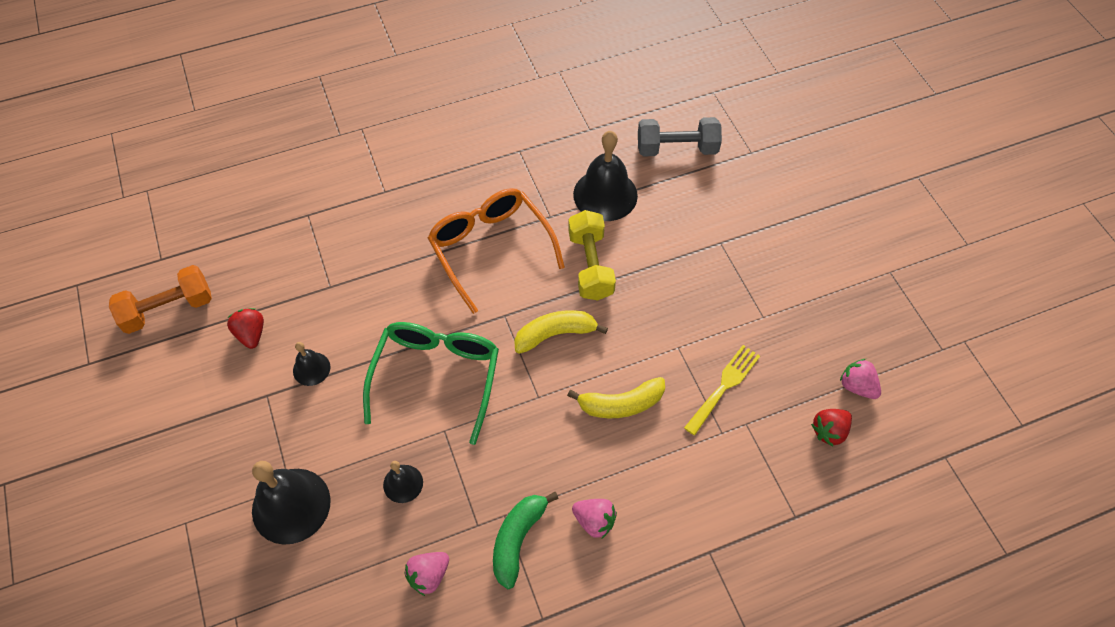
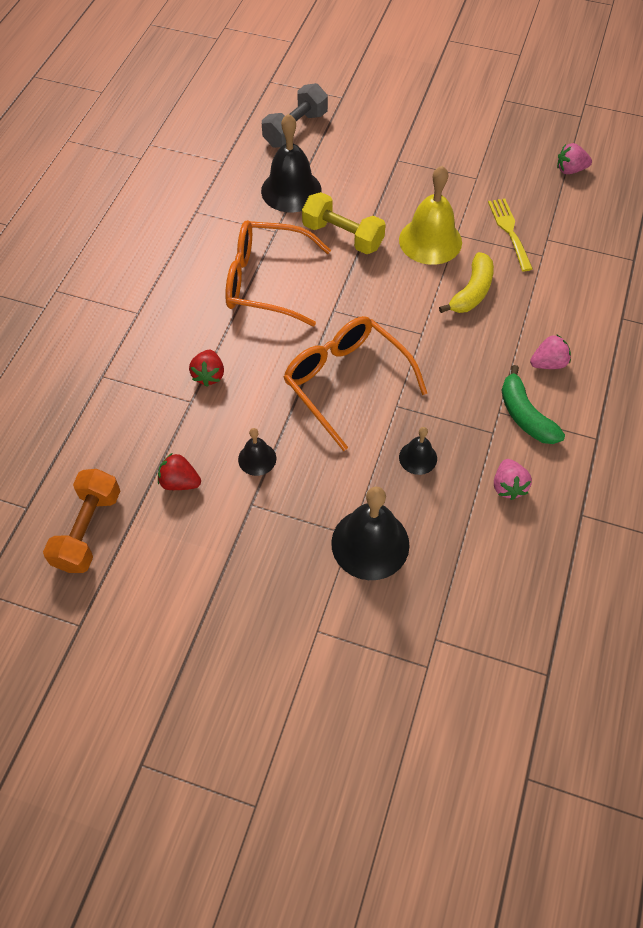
camera: 50 degrees left, 0 degrees up
green glasses [363,322,499,445] -> orange glasses [283,316,427,451]
yellow banana [514,310,608,354] -> none
red strawberry [811,409,852,446] -> red strawberry moved to [189,350,224,387]
none -> yellow bell [399,166,462,265]

